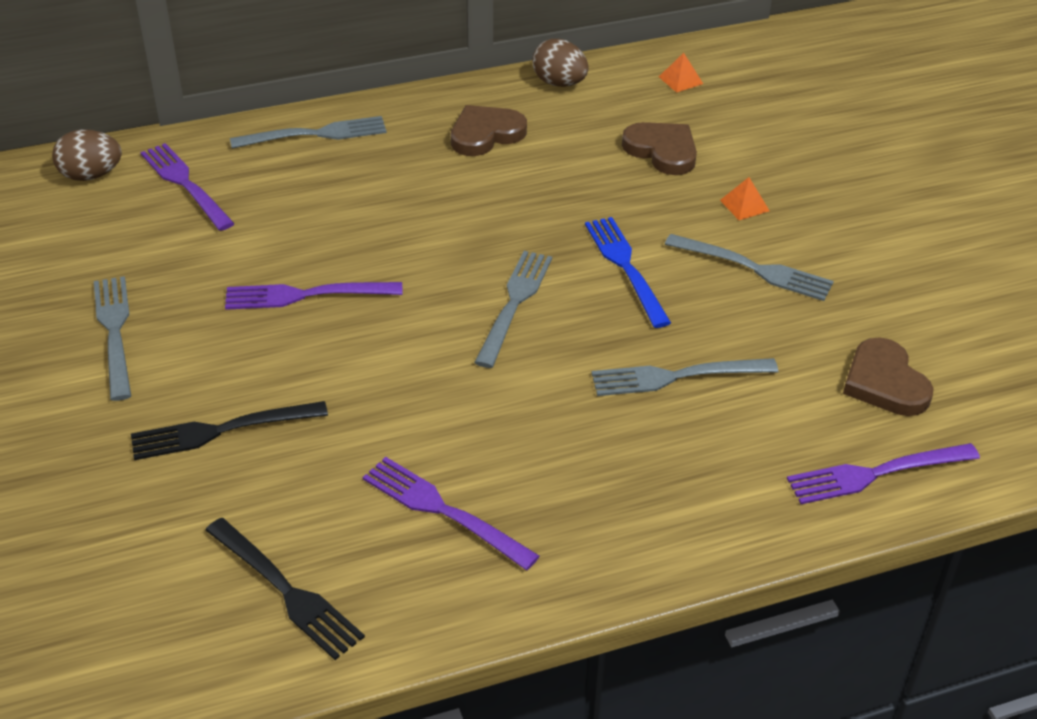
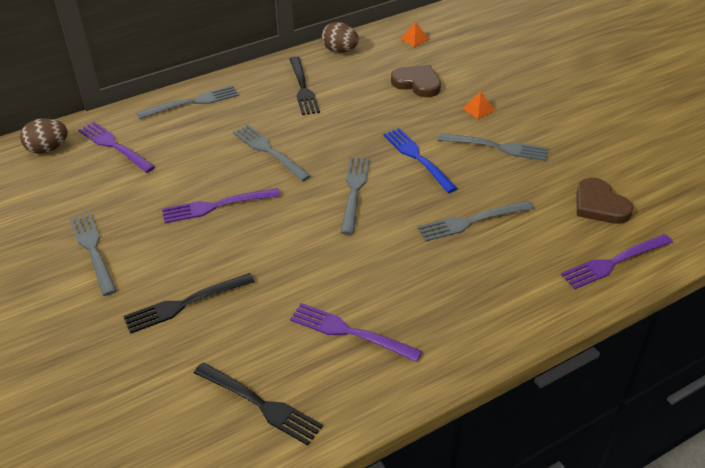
camera: 10 degrees left, 0 degrees up
brown heart [451,105,527,156] -> black fork [290,56,320,115]
none -> grey fork [233,125,311,182]

